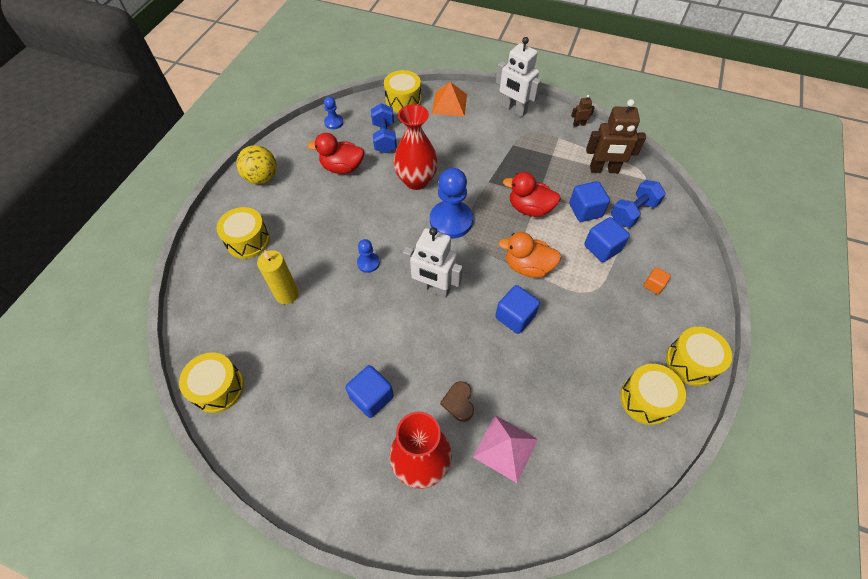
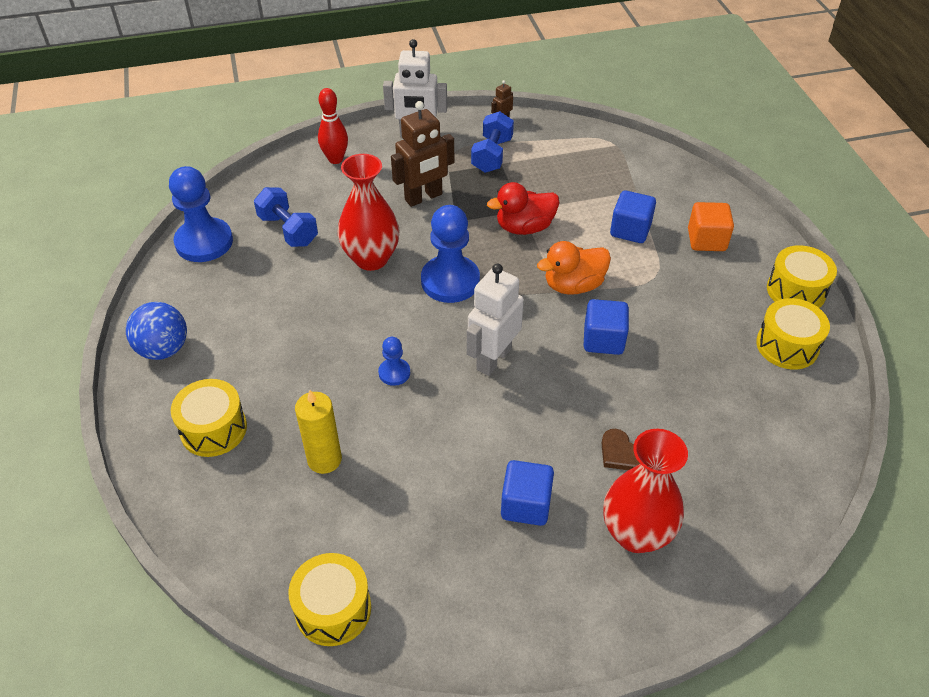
camera: 35 degrees left, 10 degrees down
yellow ball [236,145,277,184] -> blue ball [126,302,187,360]
red duck [307,133,364,174] -> none
blue pawn [324,97,343,129] -> blue pawn [169,166,233,262], size x2.02
yellow drum [384,70,421,113] -> none
white robot [403,227,463,297] -> white robot turned 135 degrees clockwise [466,264,524,376]
orange pyramid [432,82,467,116] -> red bowling pin [318,88,348,164]
pink pyramid [473,415,538,483] -> none
blue cube [569,181,610,222] -> none
brown robot [586,99,646,173] -> brown robot moved to [391,101,454,207]
blue dumbbell [611,180,666,228] -> blue dumbbell moved to [471,111,514,173]
orange cube [643,267,671,294] -> orange cube [688,202,734,251], size x1.73

